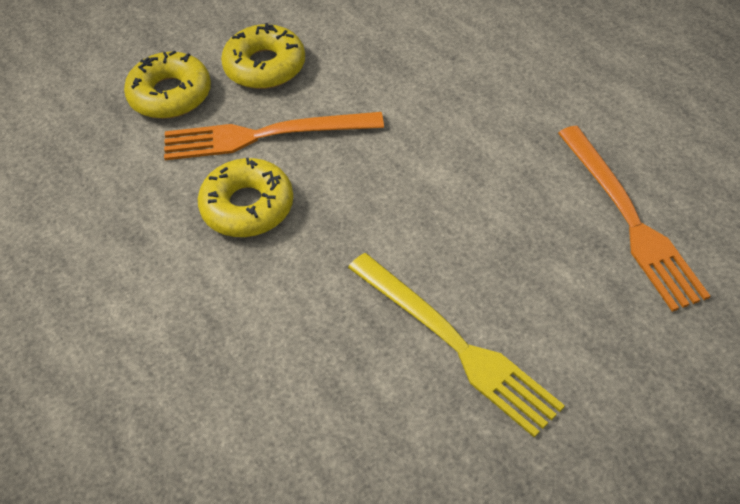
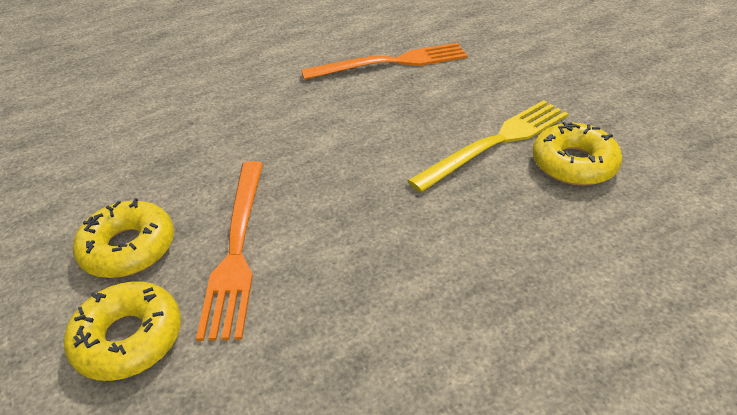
camera: 85 degrees left, 10 degrees down
yellow donut [198,157,294,237] -> yellow donut moved to [532,122,622,186]

